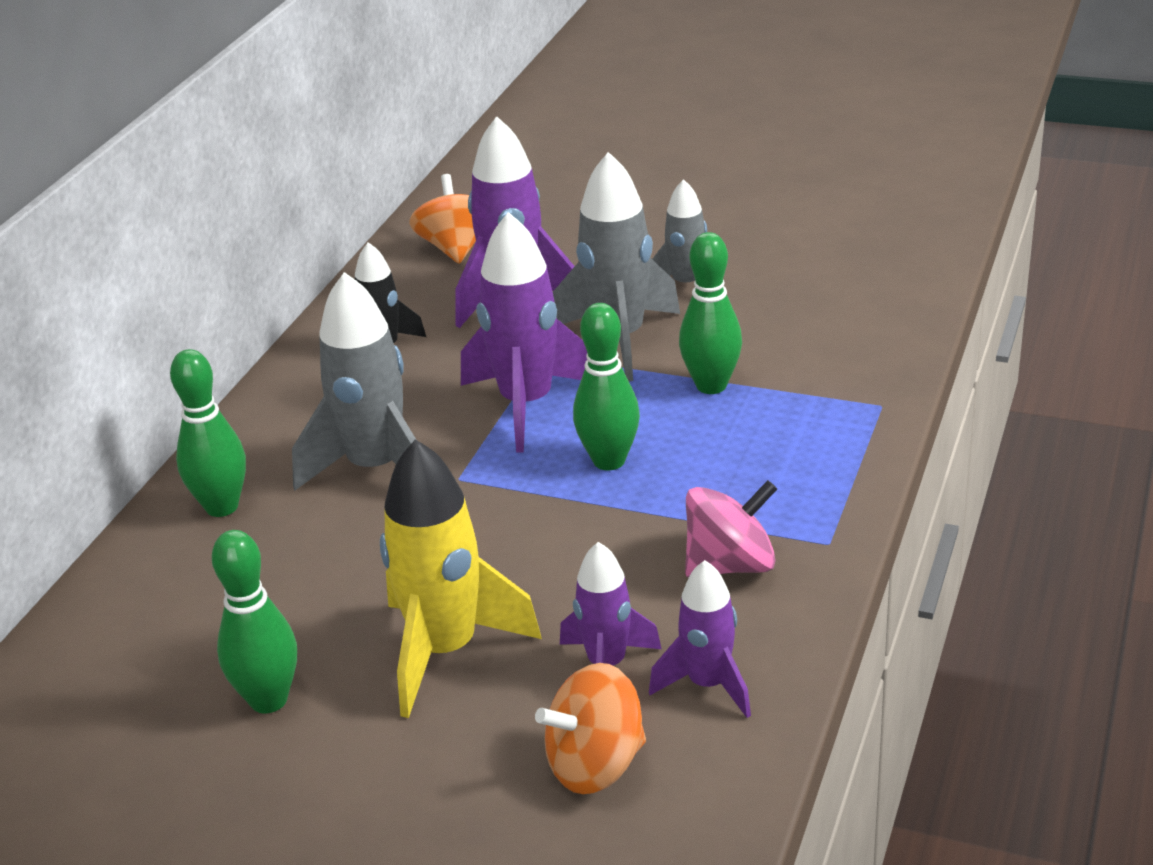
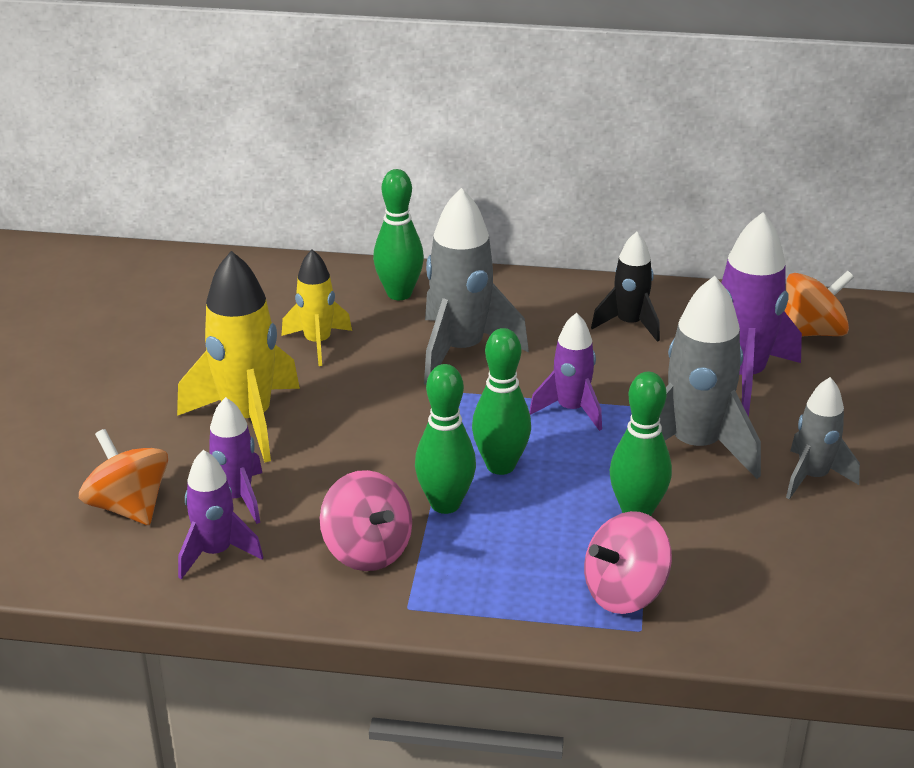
camera: 75 degrees right, 0 degrees up
green bowling pin [212,530,297,713] -> green bowling pin moved to [415,364,476,514]
purple rocket [461,212,587,453] -> purple rocket [529,313,602,431], size x0.60
none -> yellow rocket [282,249,352,366]
none -> pink spinning top [584,511,672,614]

